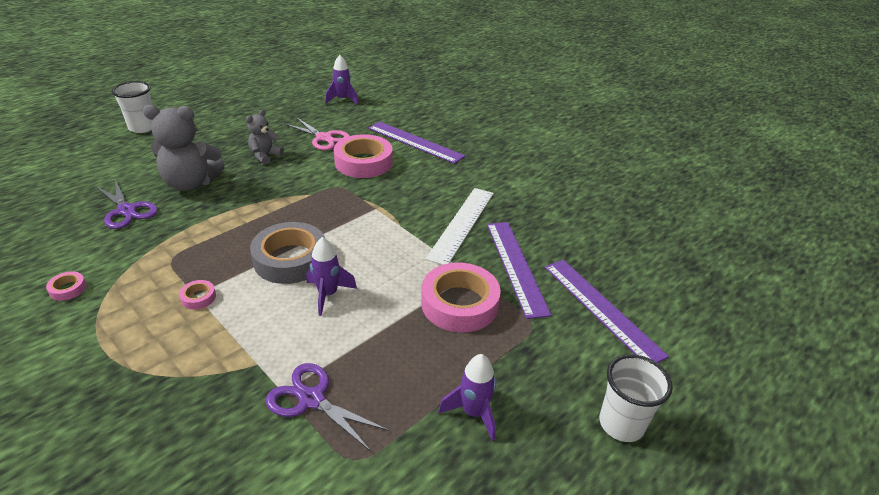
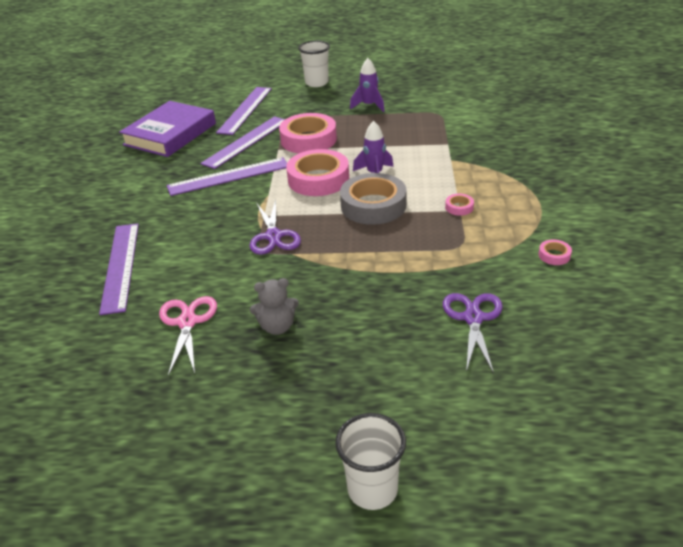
camera: 130 degrees left, 0 degrees up
grey teddy bear [143,105,225,191] -> none
purple scissors [266,363,390,451] -> purple scissors moved to [249,199,301,255]
purple rocket [325,55,359,105] -> none
pink tape [334,134,393,178] -> pink tape moved to [286,149,349,196]
white ruler [425,188,494,265] -> purple ruler [167,157,287,196]
none -> purple book [119,101,216,157]

